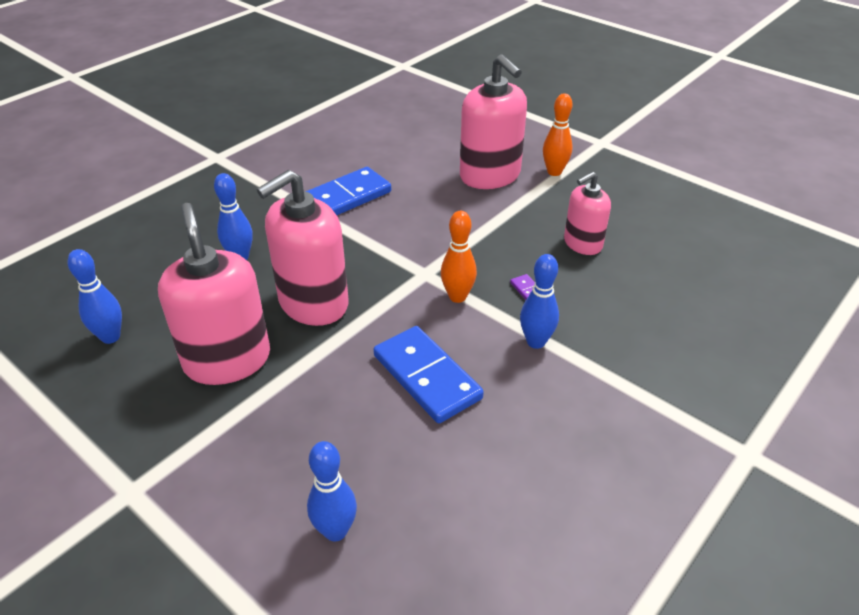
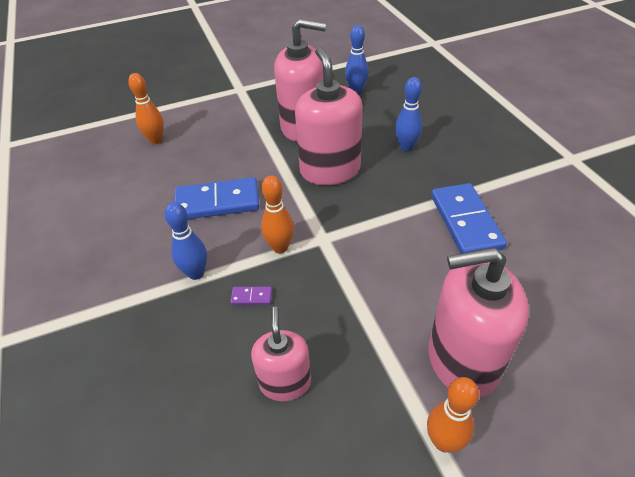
camera: 120 degrees right, 5 degrees up
blue bowling pin [307,441,357,541] -> orange bowling pin [128,73,164,144]

